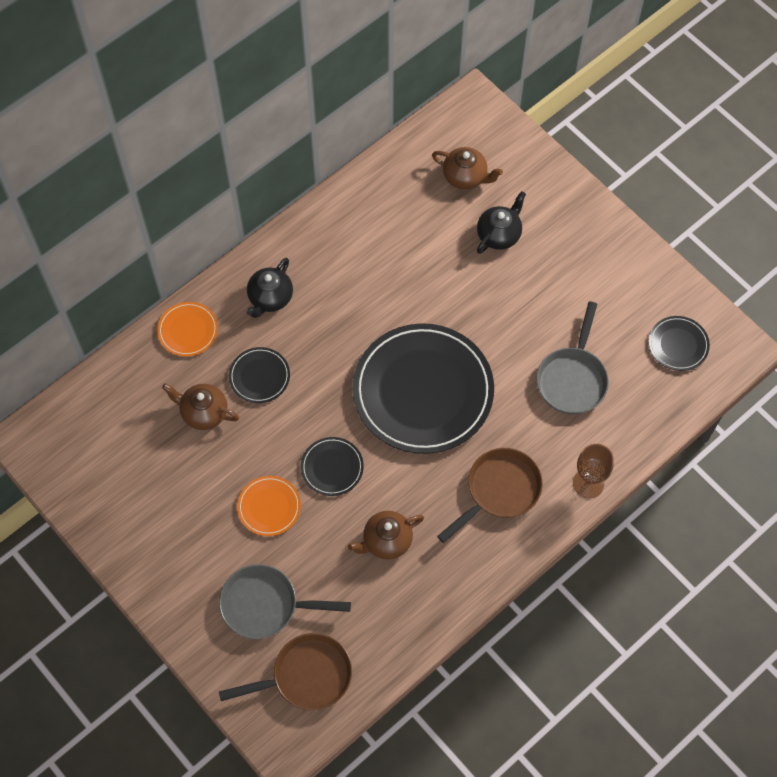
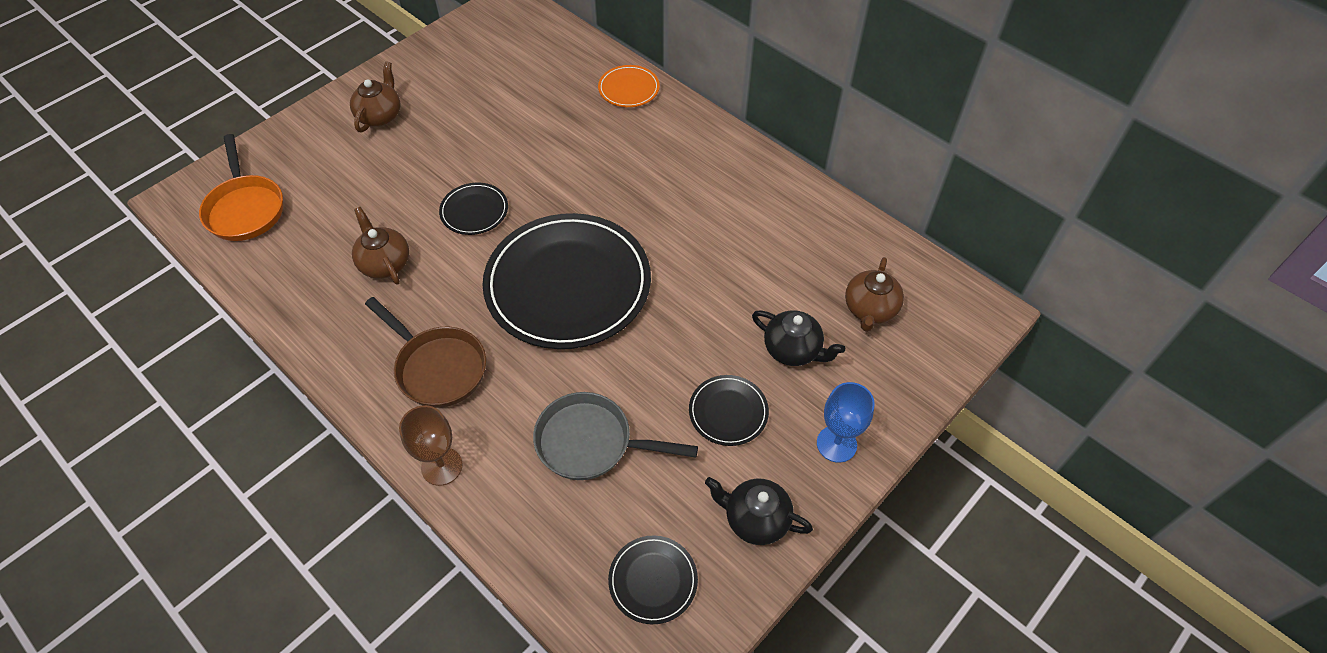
camera: 85 degrees right, 10 degrees down
brown teapot [162,384,239,430] -> brown teapot moved to [350,61,401,132]
grey pan [219,564,351,639] -> none
brown pan [219,633,352,710] -> orange pan [199,134,283,241]
black plate [229,347,290,403] -> black plate moved to [689,375,769,446]
orange plate [237,476,301,536] -> none
black teapot [247,258,293,318] -> black teapot moved to [705,477,813,545]
none -> blue goblet [817,382,875,463]

